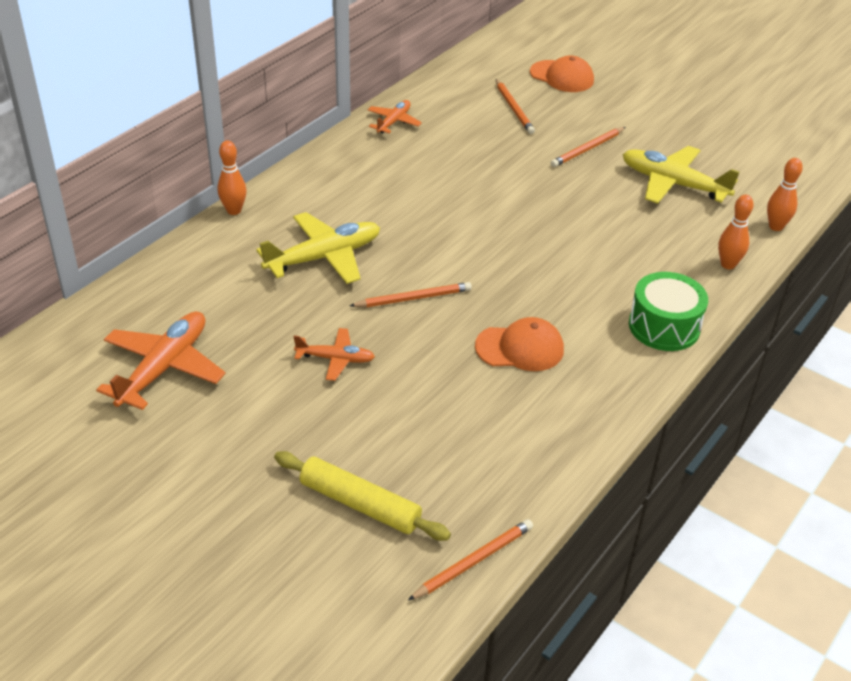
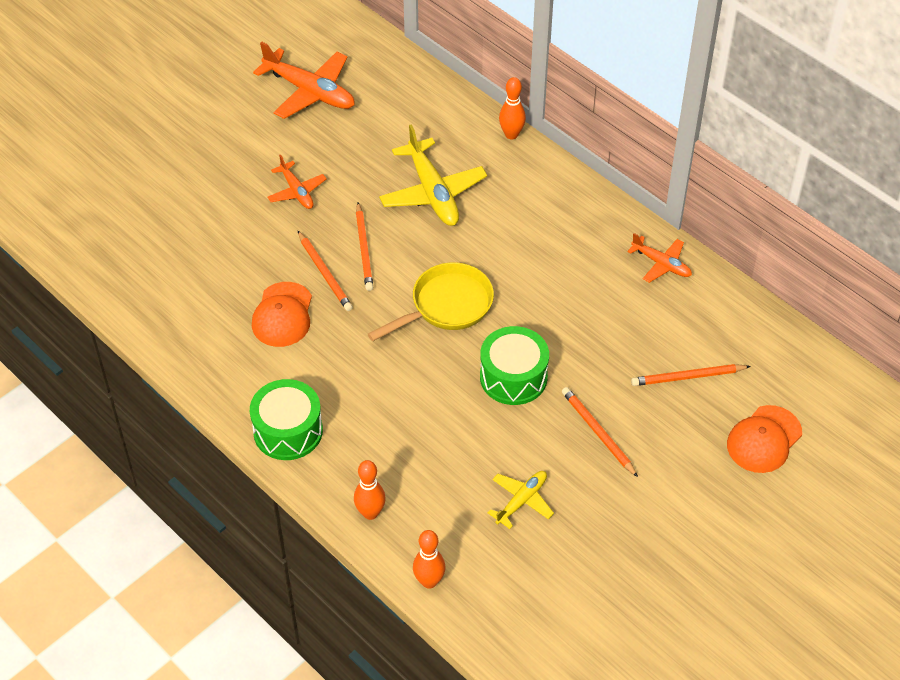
camera: 100 degrees right, 10 degrees up
yellow rolling pin [274,451,451,541] -> none
orange plane [294,328,375,381] -> orange plane turned 45 degrees counterclockwise [267,154,327,209]
orange pencil [408,519,533,600] -> orange pencil moved to [298,231,353,311]
yellow plane [622,146,739,204] -> yellow plane [487,471,554,529], size x0.57
none -> yellow pan [368,262,494,341]
none -> green drum [480,326,549,405]

